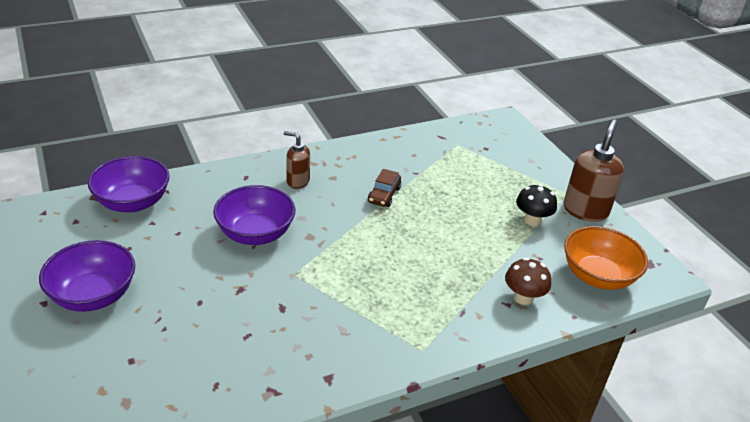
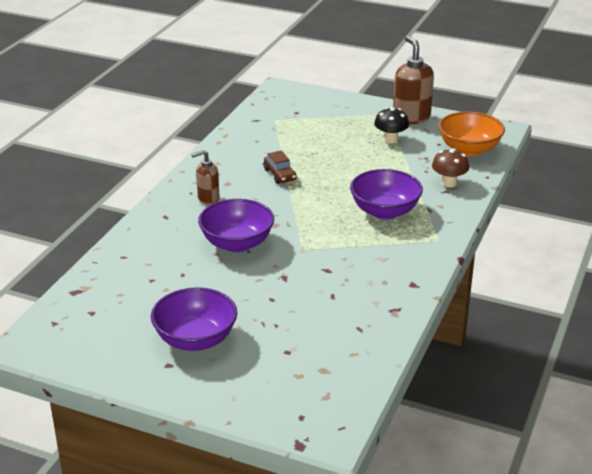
camera: 40 degrees left, 5 degrees down
purple bowl [88,156,170,212] -> purple bowl moved to [350,169,423,220]

